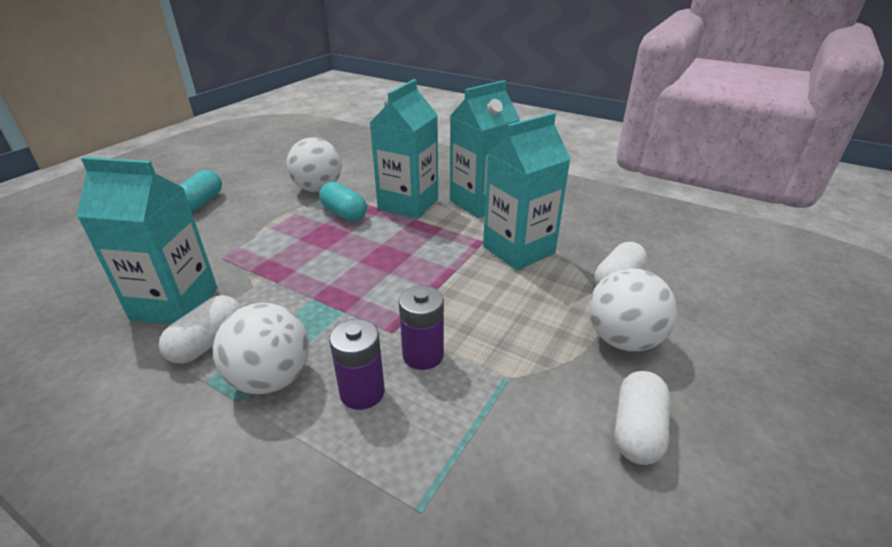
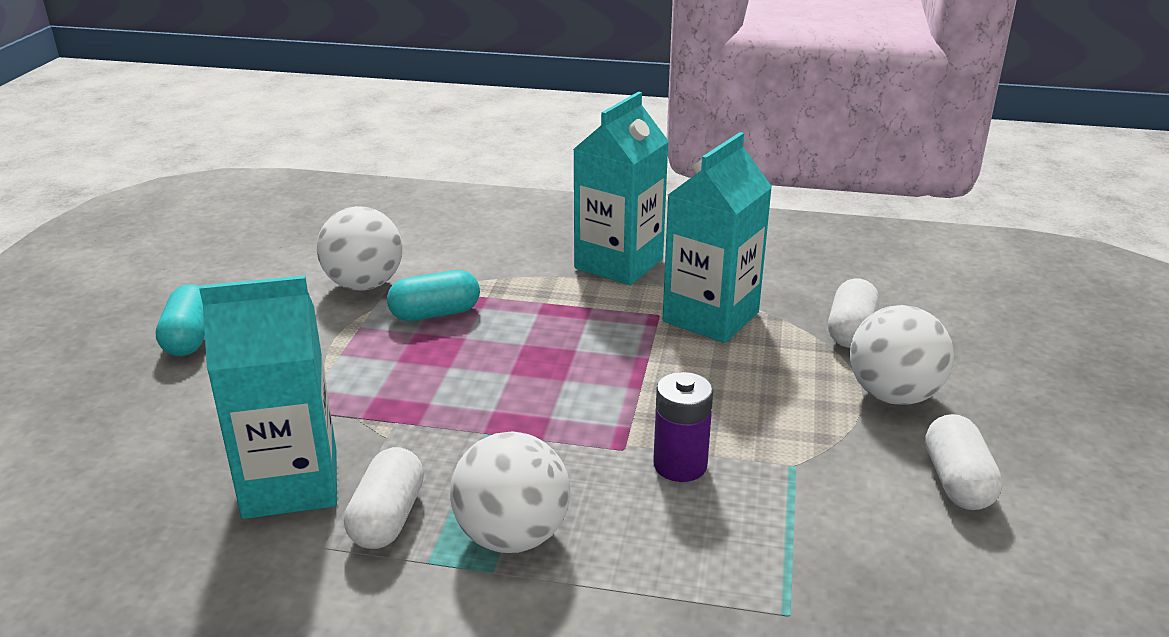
camera: 20 degrees left, 5 degrees down
turquoise capsule [319,182,367,222] -> turquoise capsule turned 45 degrees counterclockwise [387,270,480,321]
purple battery [329,319,385,410] -> none
turquoise carton [370,79,438,219] -> none

